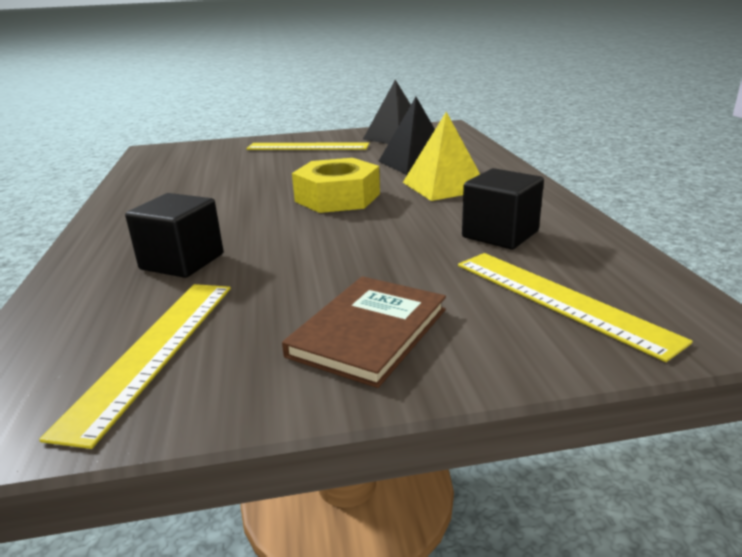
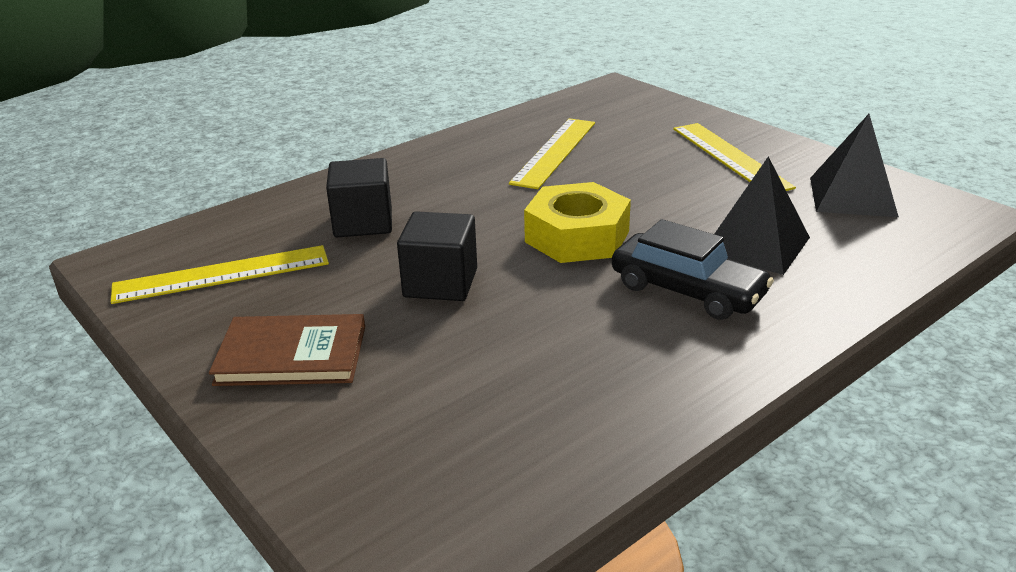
camera: 60 degrees right, 5 degrees up
yellow pyramid [403,112,480,201] -> black car [612,219,774,320]
yellow ruler [458,253,693,362] -> yellow ruler moved to [509,118,595,189]
black cube [462,168,544,249] -> black cube moved to [397,211,477,301]

